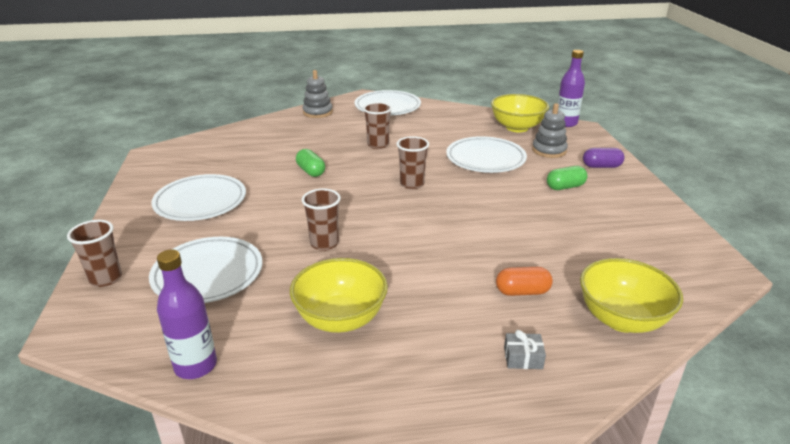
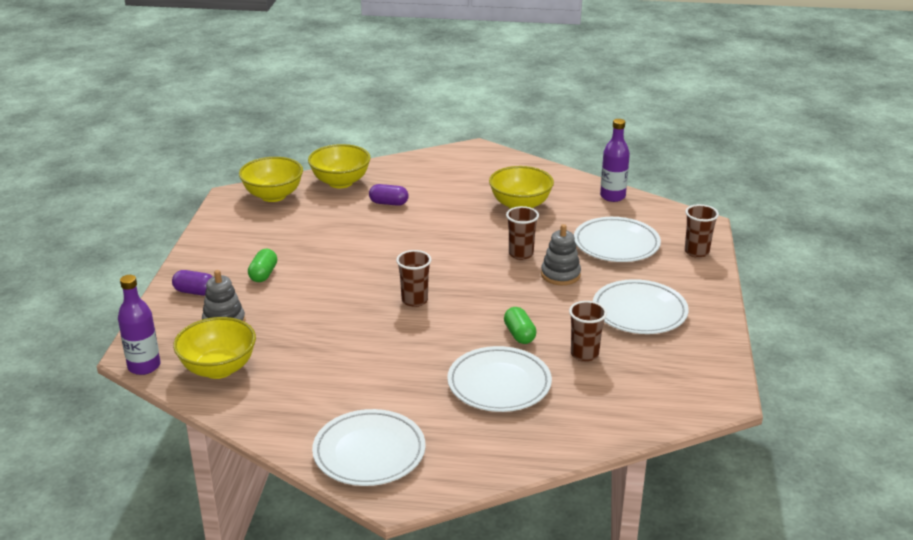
camera: 165 degrees left, 0 degrees up
grey stacking toy [303,70,333,118] -> grey stacking toy moved to [541,224,581,285]
brown cup [363,102,392,149] -> brown cup moved to [569,301,607,362]
white plate [446,136,527,173] -> white plate moved to [447,346,552,412]
orange capsule [496,267,553,296] -> purple capsule [369,184,409,206]
grey gift [504,330,546,369] -> none
green capsule [547,166,588,190] -> green capsule turned 75 degrees counterclockwise [248,249,277,282]
none -> yellow bowl [239,157,303,202]

